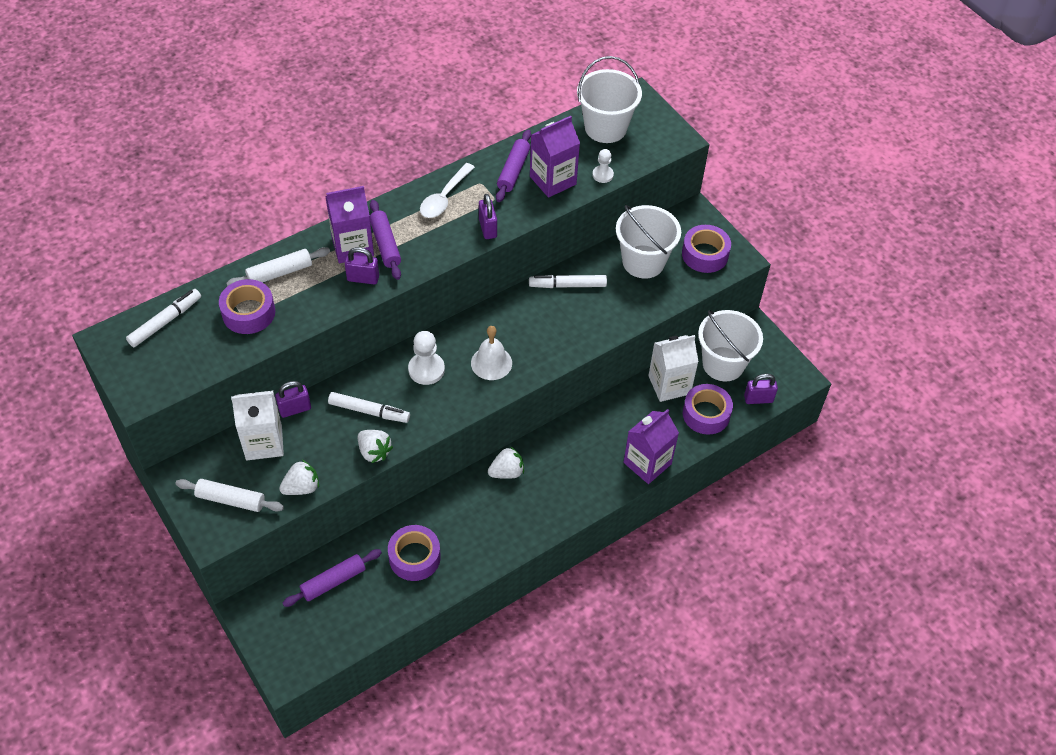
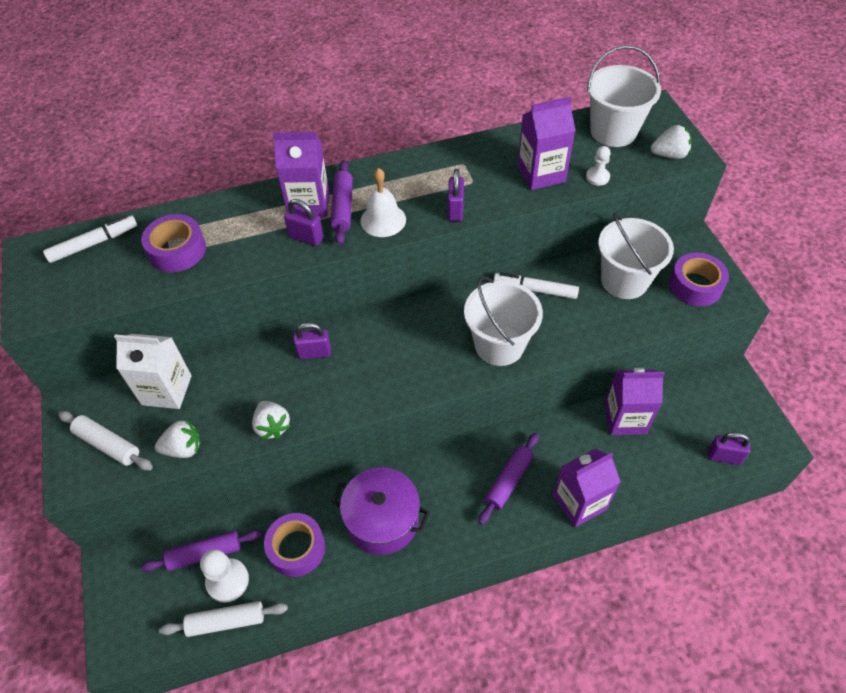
camera: 20 degrees right, 0 degrees up
white rolling pin [226,247,330,286] -> white rolling pin moved to [159,601,288,637]
purple padlock [275,381,311,418] -> purple padlock moved to [294,322,331,359]
white marker [328,392,410,423] -> none
white pawn [408,331,445,385] -> white pawn moved to [200,549,249,603]
white spoon [420,163,475,218] -> none
white bell [471,326,512,380] -> white bell moved to [360,168,406,237]
white strawberry [488,446,524,479] -> white strawberry moved to [651,125,691,159]
purple rolling pin [496,130,531,202] -> purple rolling pin moved to [478,433,539,525]
white carton [648,335,699,402] -> purple carton [604,368,665,435]
purple tape [683,384,733,435] -> none
white bucket [698,310,763,381] -> white bucket moved to [464,276,543,366]
none -> purple pot [332,467,430,555]

